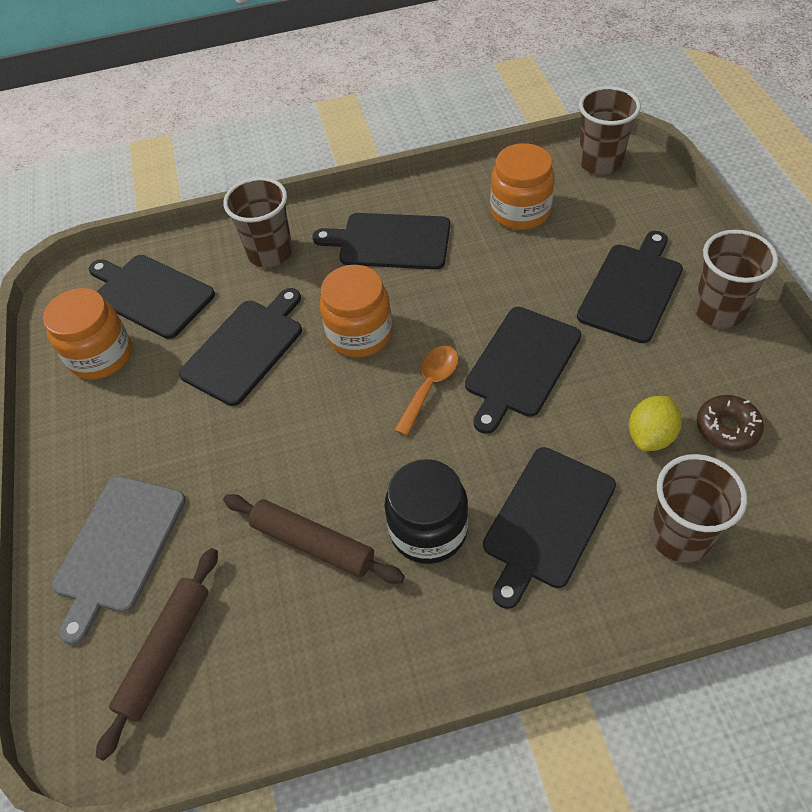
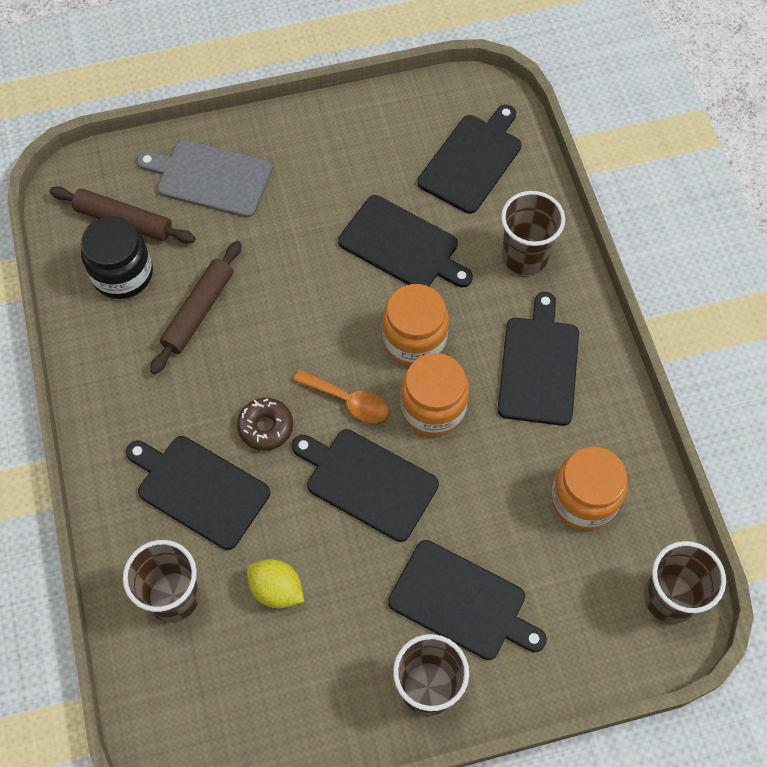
camera: 85 degrees right, 10 degrees up
orange jar [43,288,132,380] -> orange jar moved to [400,353,469,436]
black jar [384,459,468,564] -> black jar moved to [81,216,153,299]
brown donut [697,395,764,451] -> brown donut moved to [237,397,293,451]

